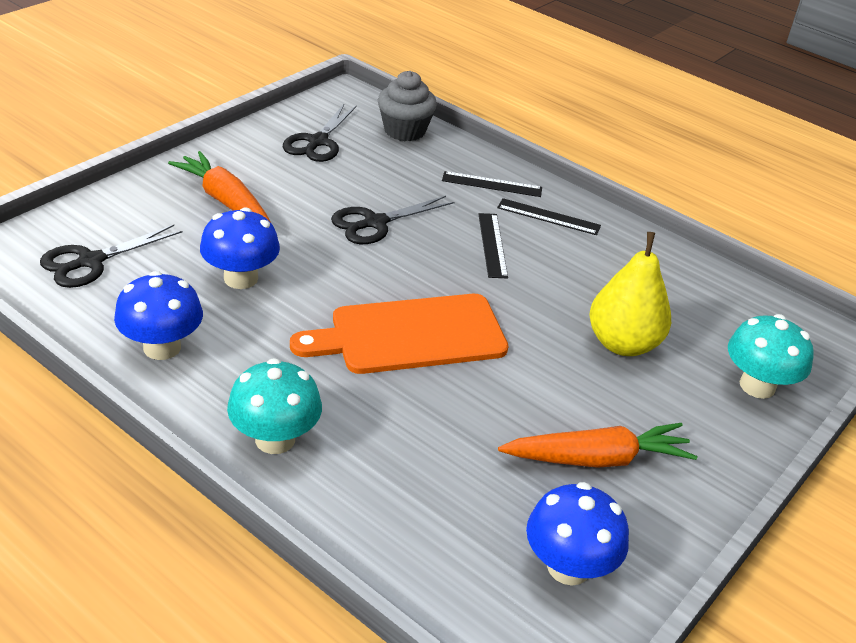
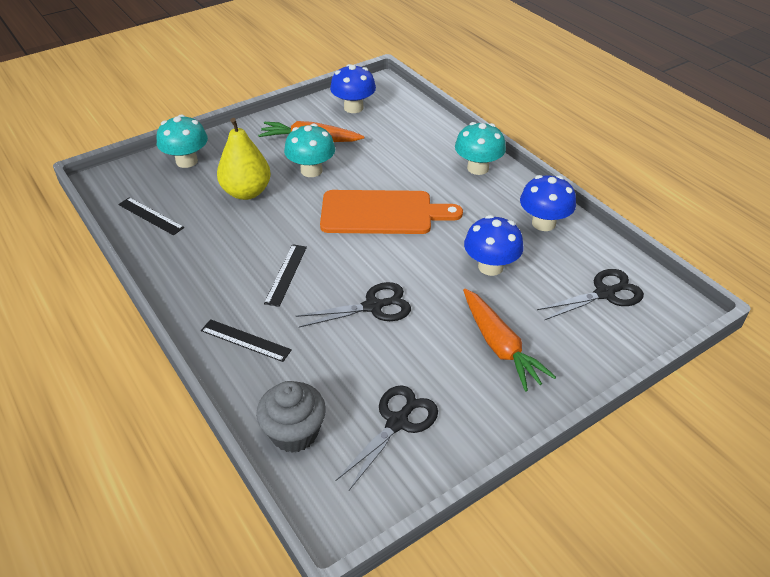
camera: 160 degrees left, 5 degrees up
black ruler [497,198,601,235] -> black ruler moved to [118,197,184,235]
none -> turquoise mushroom [284,124,335,177]

